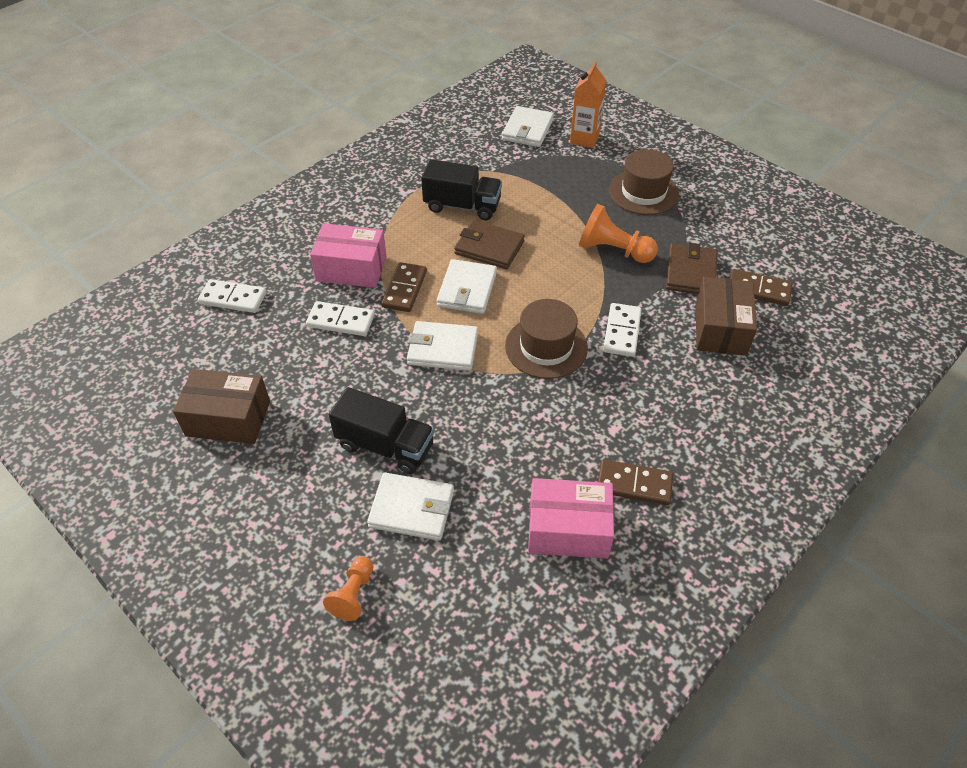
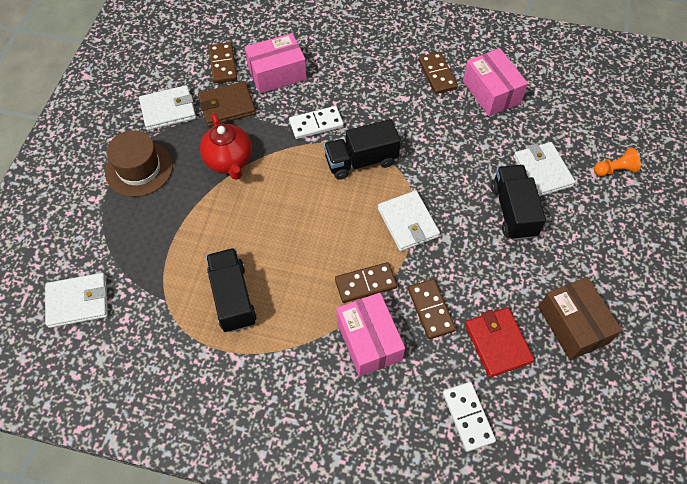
camera: 120 degrees left, 10 degrees up
white domino [306,301,375,336] -> brown domino [408,279,456,339]
white wallet [436,259,497,314] -> white wallet moved to [139,85,196,130]
brown wallet [454,220,525,269] -> none
brown hat [505,299,588,379] -> black truck [324,119,401,180]
orange carton [570,61,606,148] -> none
orange pawn [579,204,658,263] -> red teapot [200,113,252,180]
brown box [696,277,757,356] -> pink box [245,33,307,94]
none -> red wallet [465,307,534,377]

